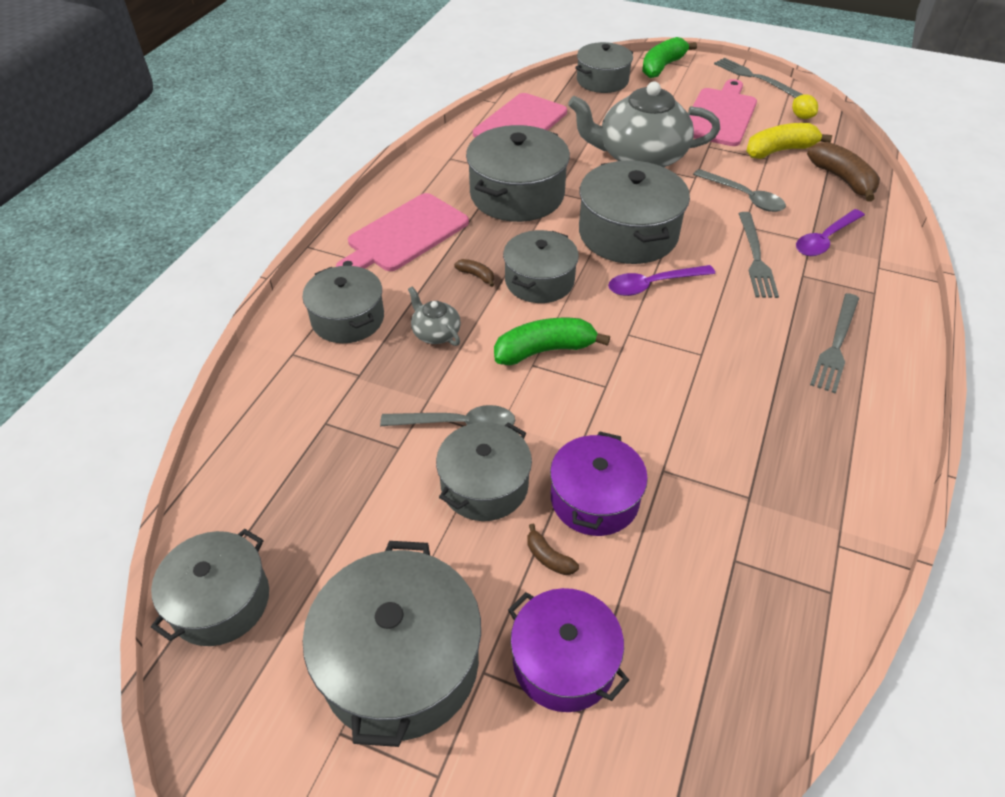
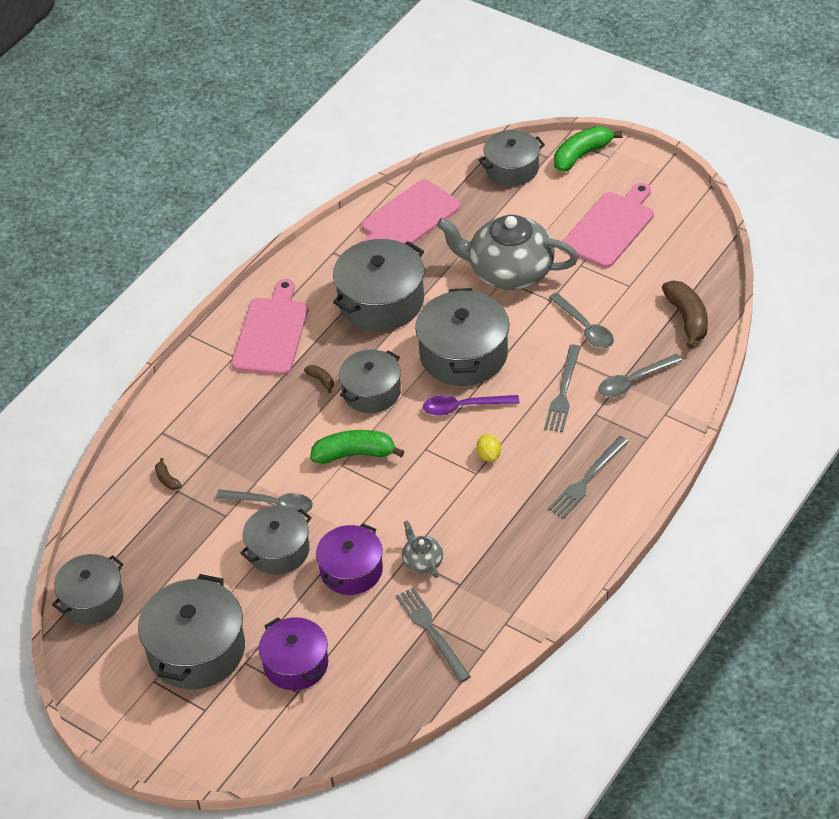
camera: 15 degrees right, 0 degrees up
grey pot [302,266,384,343] -> none
pink cutting board [336,193,469,271] -> pink cutting board turned 135 degrees clockwise [231,279,308,375]
grey teapot [408,286,461,346] -> grey teapot moved to [402,520,443,578]
brown banana [527,524,579,575] -> brown banana moved to [155,458,182,490]
grey fork [714,58,804,98] -> grey fork moved to [396,587,471,682]
yellow banana [746,123,832,159] -> none
yellow lemon [792,94,818,119] -> yellow lemon moved to [476,435,501,462]
purple spoon [796,209,865,256] -> grey spoon [599,354,682,397]

